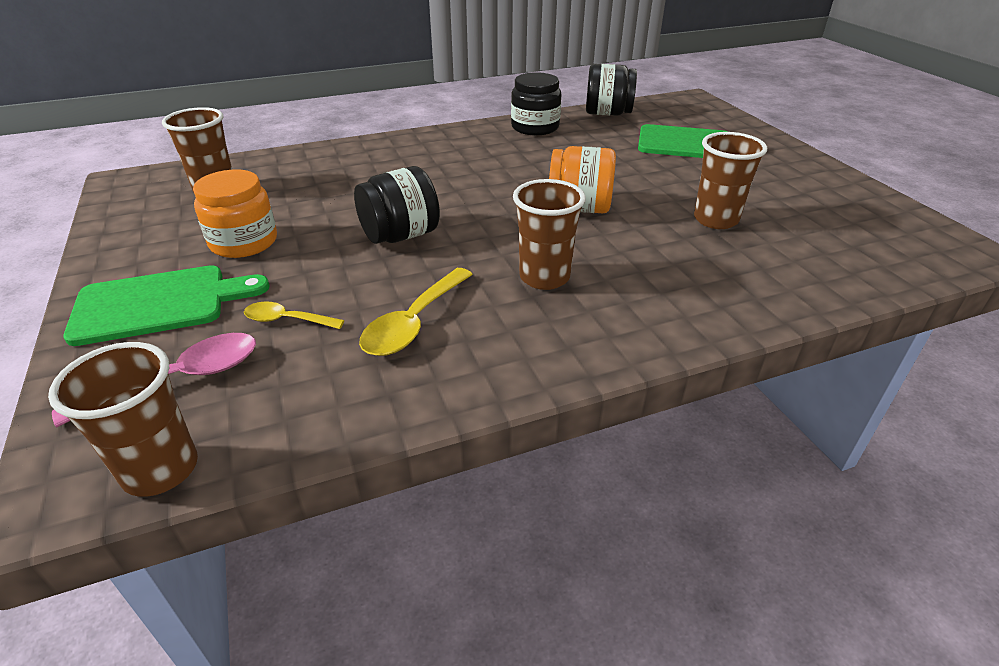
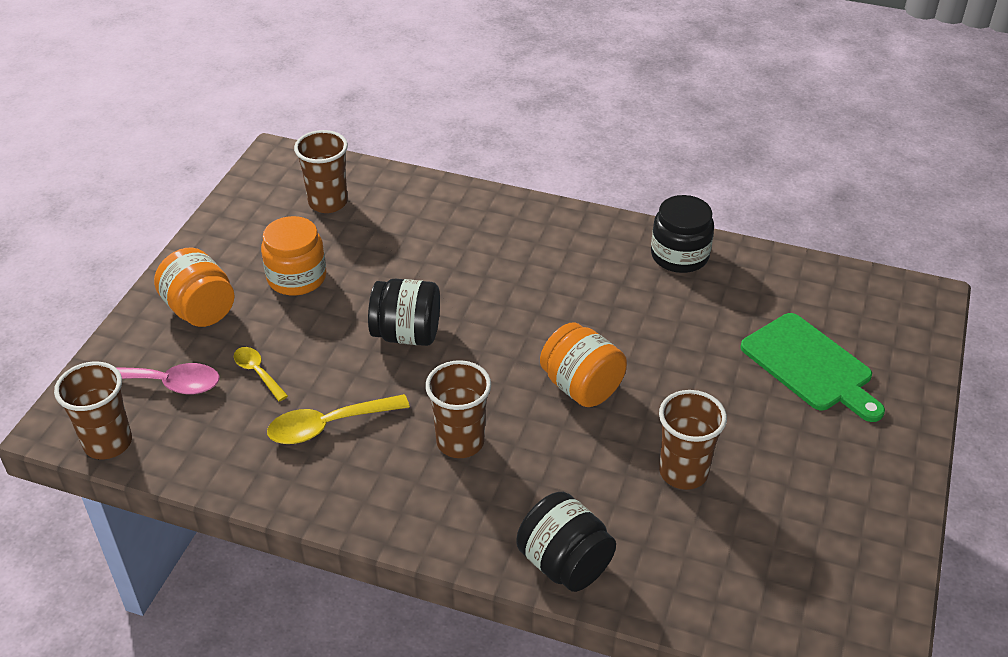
camera: 40 degrees right, 5 degrees up
green cutting board [63,265,270,346] -> orange jar [154,247,235,327]
black jar [586,64,637,116] -> black jar moved to [517,492,616,592]

